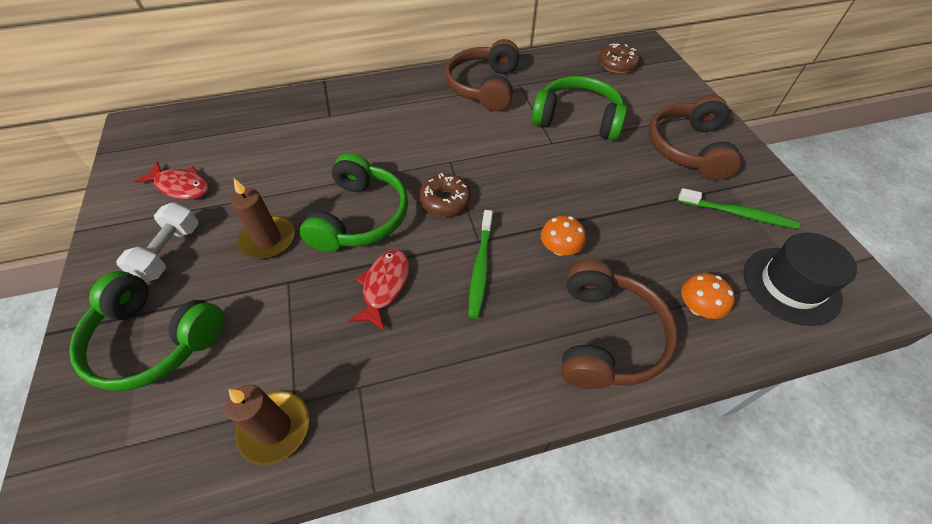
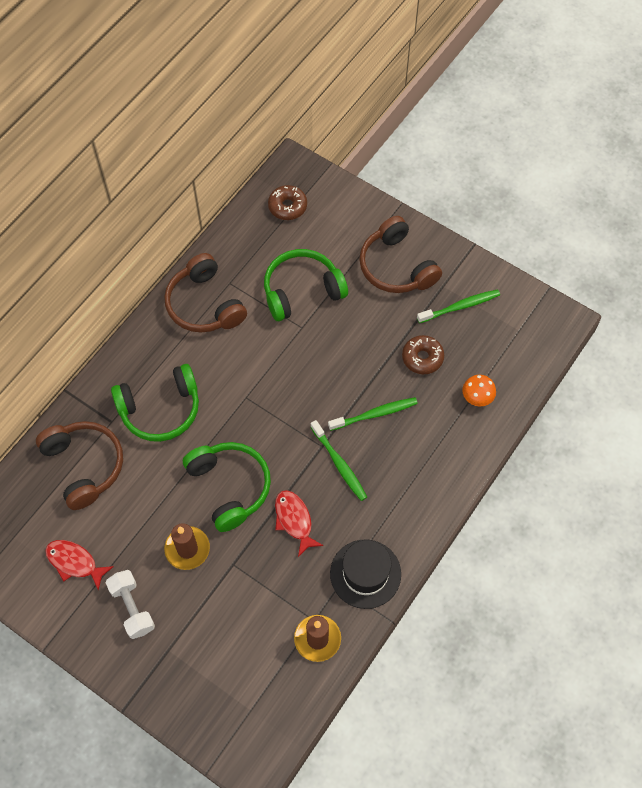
camera: 40 degrees left, 10 degrees up
green headphones [69,271,224,391] -> green headphones moved to [111,364,199,442]
red fish [134,162,208,200] -> red fish turned 135 degrees counterclockwise [45,540,114,591]
brown donut [419,173,471,216] -> brown donut moved to [402,335,444,374]
orange mushroom [541,216,586,256] -> green toothbrush [328,397,418,431]
brown headphones [561,260,678,389] -> brown headphones moved to [36,421,123,510]
black hat [743,233,857,326] -> black hat moved to [330,539,401,609]

